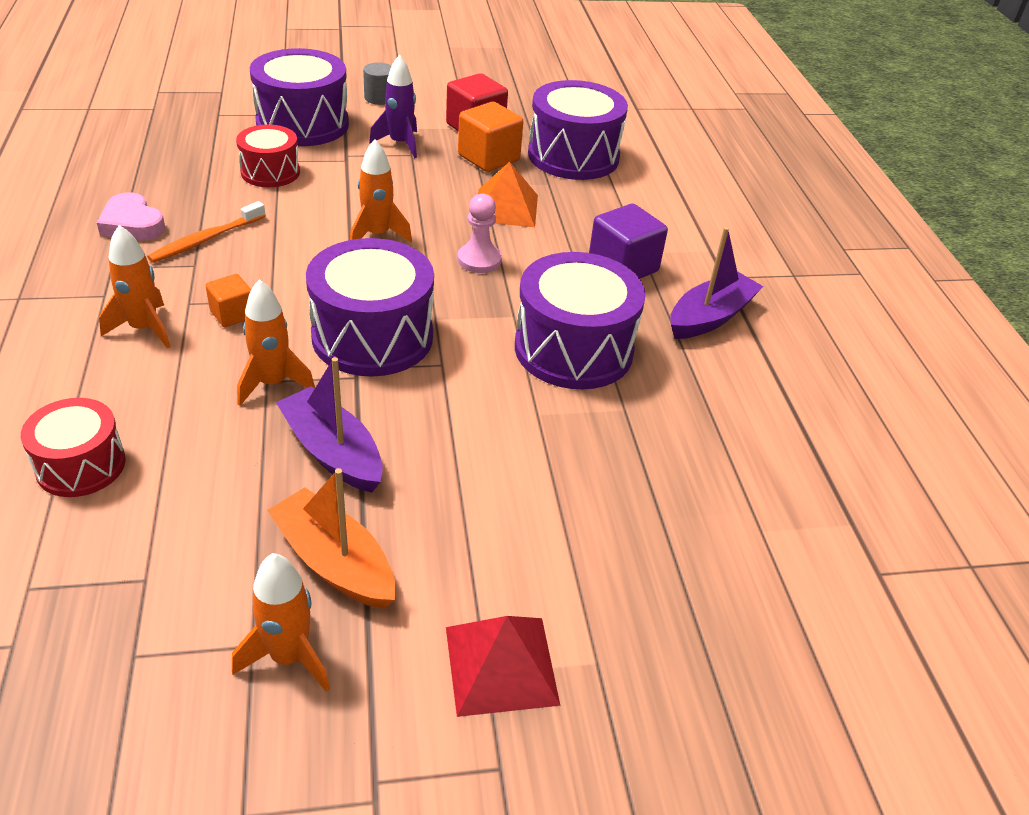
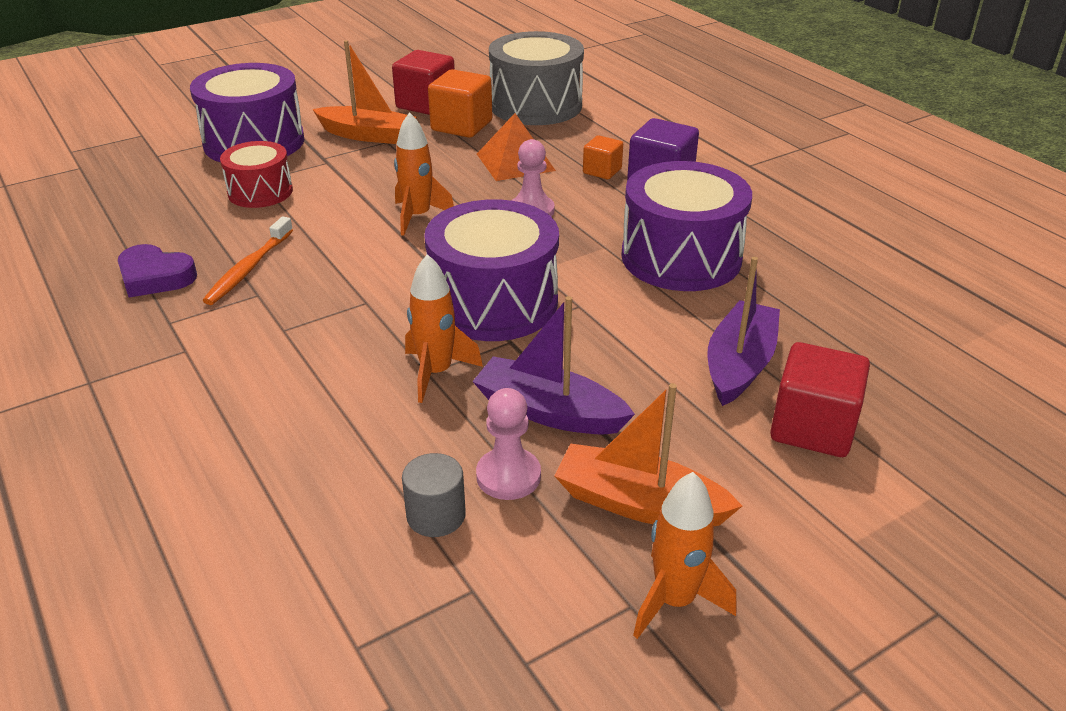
camera: 20 degrees left, 5 degrees down
red drum [21,398,126,497] -> none
pink heart [97,192,165,241] -> purple heart [118,244,197,298]
orange rocket [99,225,171,349] -> none
orange cube [206,274,251,327] -> orange cube moved to [583,135,623,179]
grey cylinder [363,62,391,105] -> grey cylinder moved to [402,453,466,537]
purple rocket [369,54,417,158] -> orange boat [312,40,417,144]
red pyramid [446,616,560,717] -> none
purple drum [528,80,628,180] -> grey drum [489,31,584,125]
purple boat [670,227,763,339] -> purple boat moved to [707,257,780,406]
none -> pink pawn [476,388,541,500]
none -> red cube [770,342,870,457]

